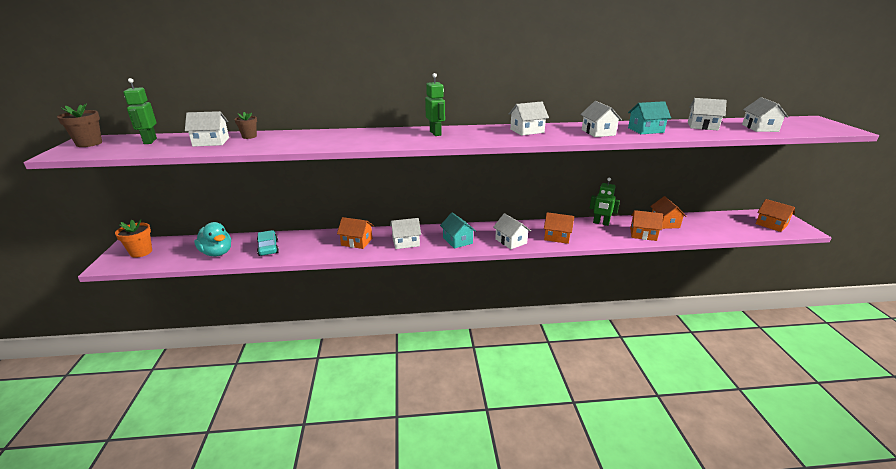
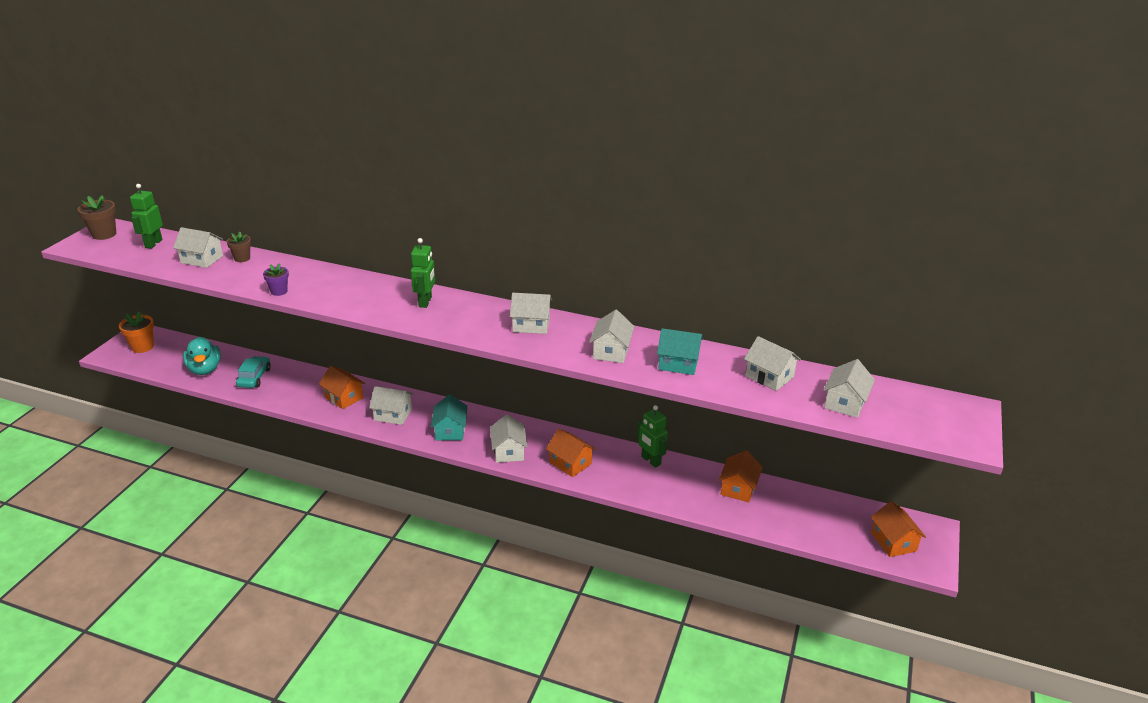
camera: 25 degrees right, 5 degrees up
orange house [630,210,663,241] -> none
none -> purple flower pot [263,264,289,296]

